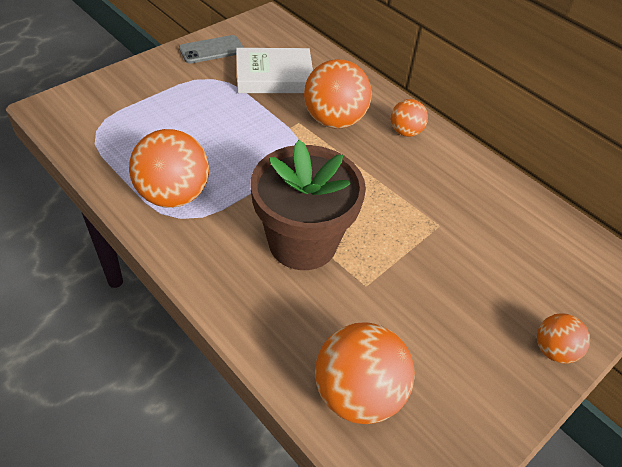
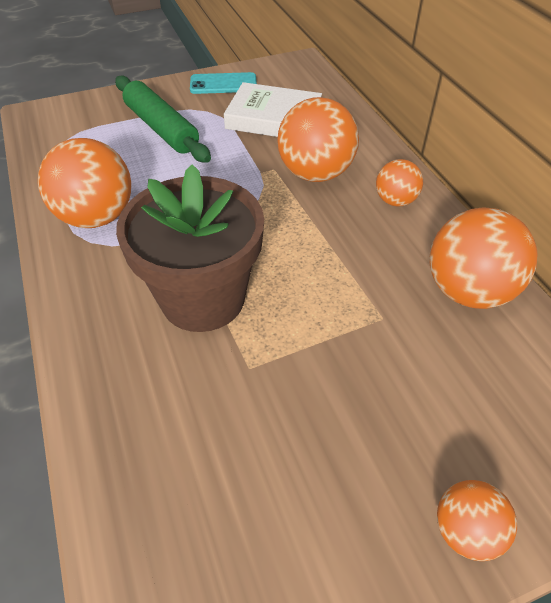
camera: 25 degrees right, 0 degrees up
grey phone [179,35,244,64] -> turquoise phone [190,72,257,94]
orange ball [315,322,415,424] -> orange ball moved to [429,207,537,309]
none -> green rolling pin [115,75,211,163]

